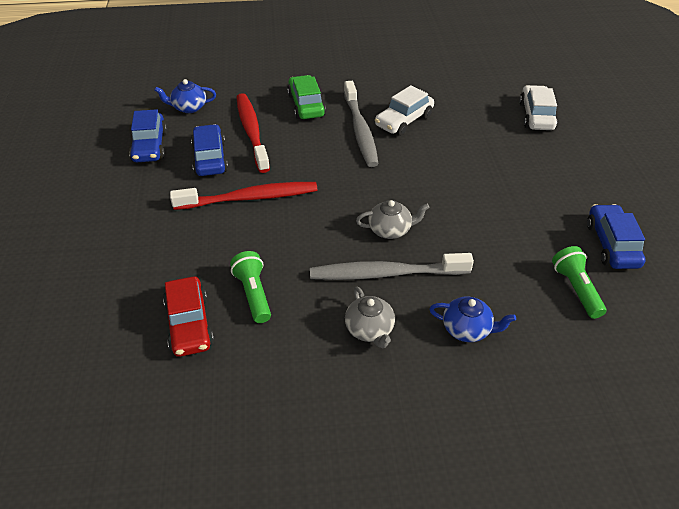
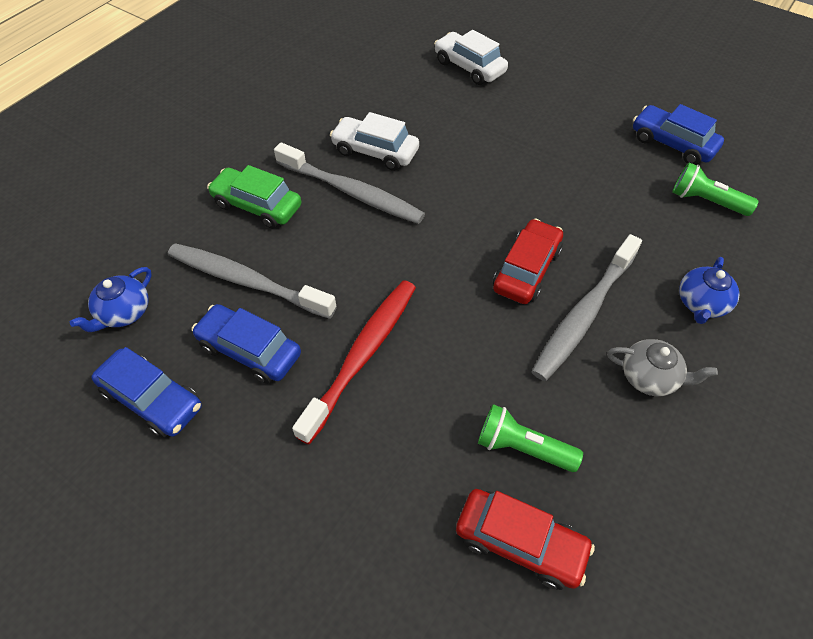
camera: 50 degrees left, 10 degrees up
red toothbrush [237,93,270,173] -> grey toothbrush [168,243,337,319]
grey teapot [356,200,430,239] -> red car [493,218,563,304]
white car [375,85,434,136] -> white car turned 120 degrees clockwise [330,112,419,171]
blue teapot [429,297,516,342] -> blue teapot turned 150 degrees clockwise [679,257,740,324]

